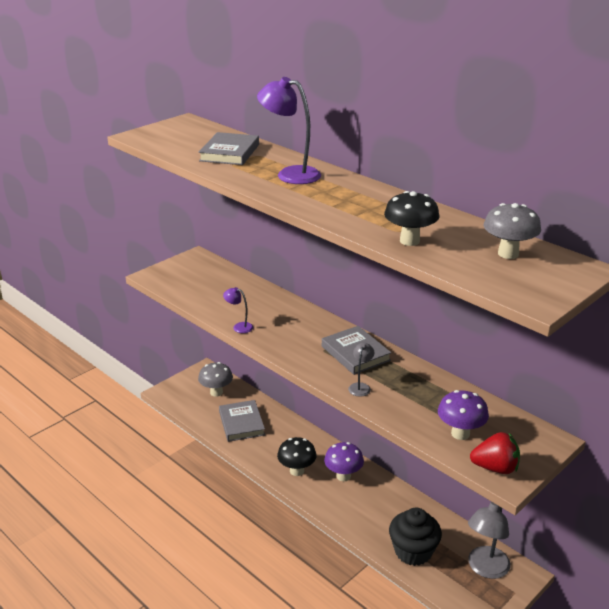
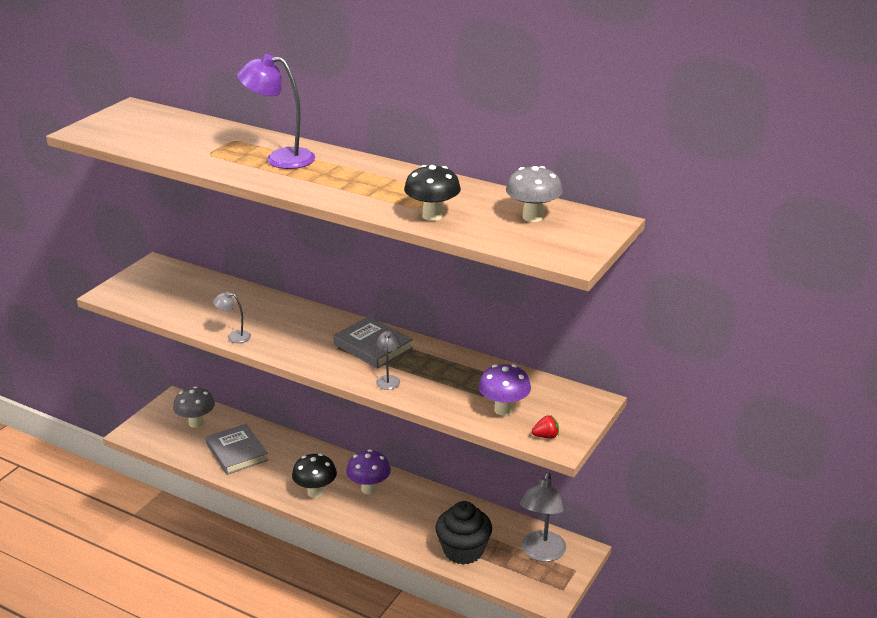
camera: 15 degrees left, 0 degrees up
grey book [199,132,259,165] -> none
purple lamp [223,287,253,333] -> grey lamp [213,292,251,343]
red strawberry [470,432,520,474] -> red strawberry [532,415,559,439], size x0.56

